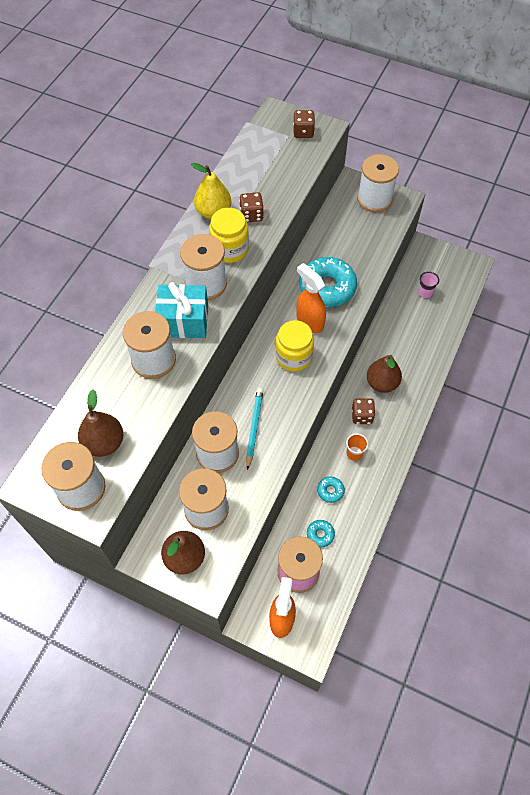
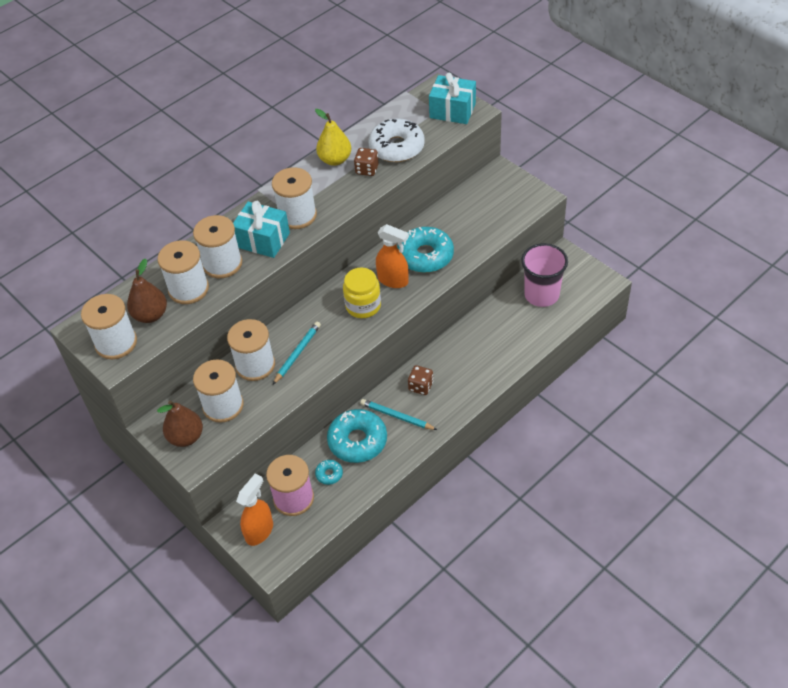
camera: 25 degrees right, 10 degrees down
yellow jar [209,208,249,263] -> none
brown dice [293,110,315,138] -> turquoise gift [429,73,476,124]
orange spray bottle [296,263,326,333] -> orange spray bottle turned 135 degrees clockwise [376,224,409,288]
turquoise donut [317,477,345,503] -> turquoise donut [327,409,387,463], size x2.21
orange cup [346,433,368,461] -> turquoise pencil [360,399,437,430]
white spool [357,154,399,212] -> white spool moved to [158,240,209,304]
brown pear [367,355,402,393] -> none
pink cup [418,272,439,298] -> pink cup [521,243,568,307], size x2.25
none -> white donut [369,118,425,162]

